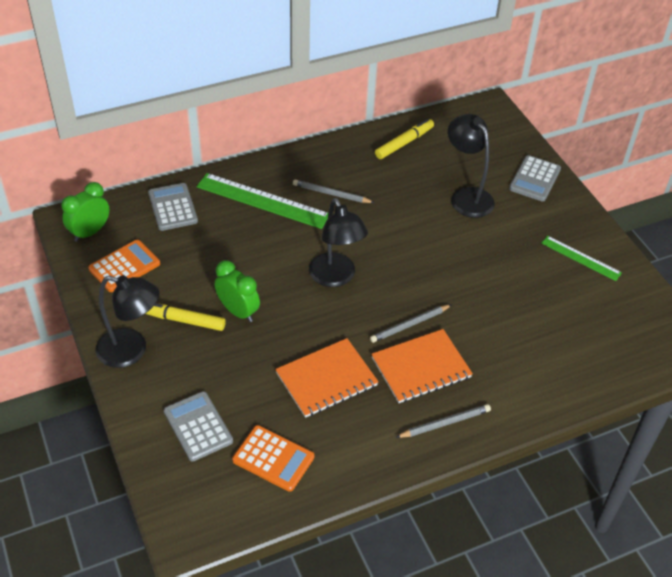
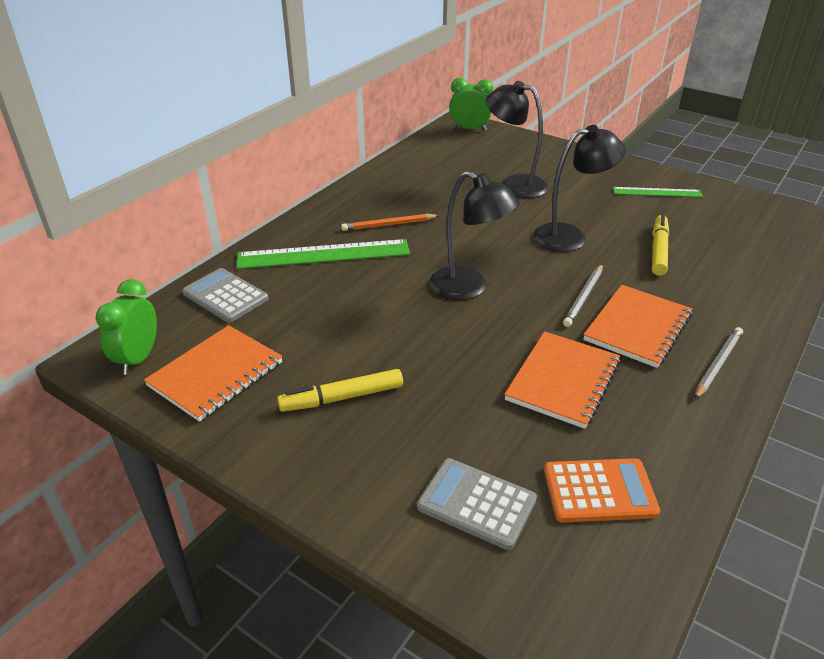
camera: 30 degrees left, 10 degrees down
orange calculator [88,240,160,292] -> orange notebook [144,325,283,422]
black lamp [95,275,159,368] -> black lamp moved to [533,125,626,252]
green clock [215,260,260,322] -> green clock moved to [449,78,493,131]
grey pencil [293,180,375,203] -> orange pencil [341,214,440,231]
yellow marker [375,119,434,159] -> yellow marker moved to [652,214,669,276]
grey calculator [509,155,561,202] -> none

